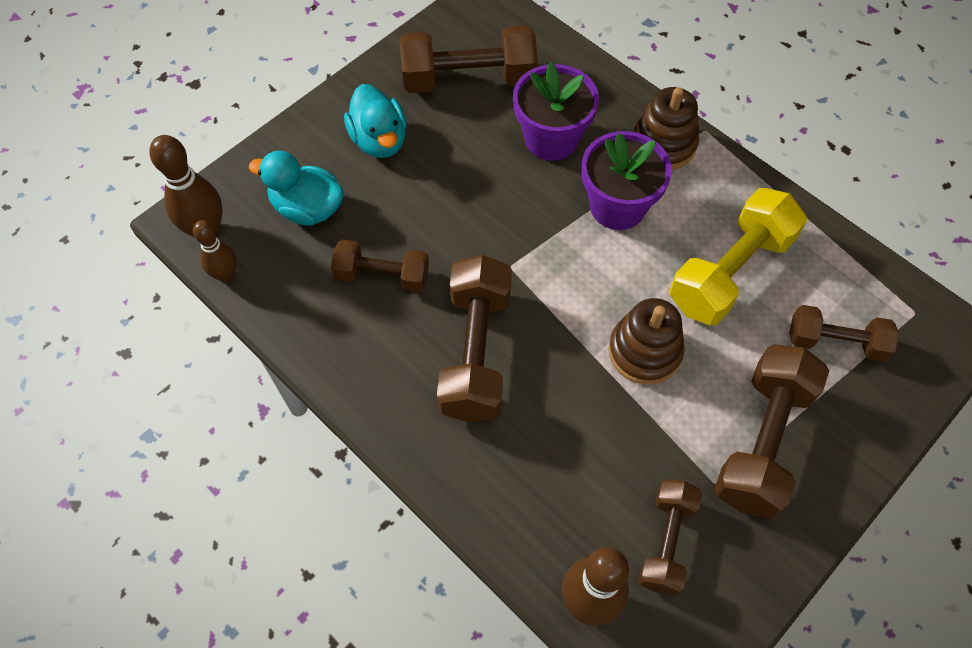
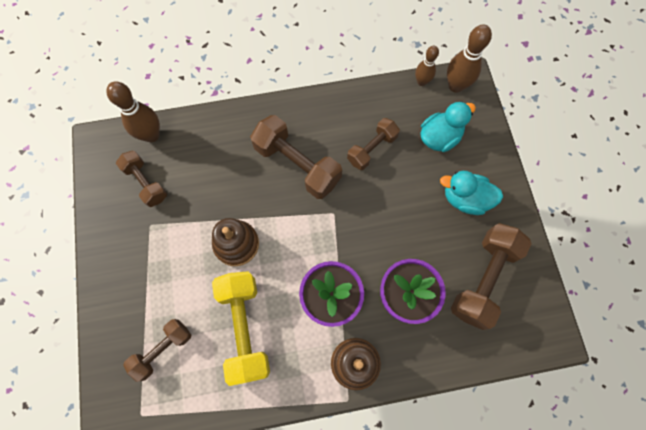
camera: 125 degrees right, 10 degrees up
brown dumbbell [714,344,829,519] -> none

